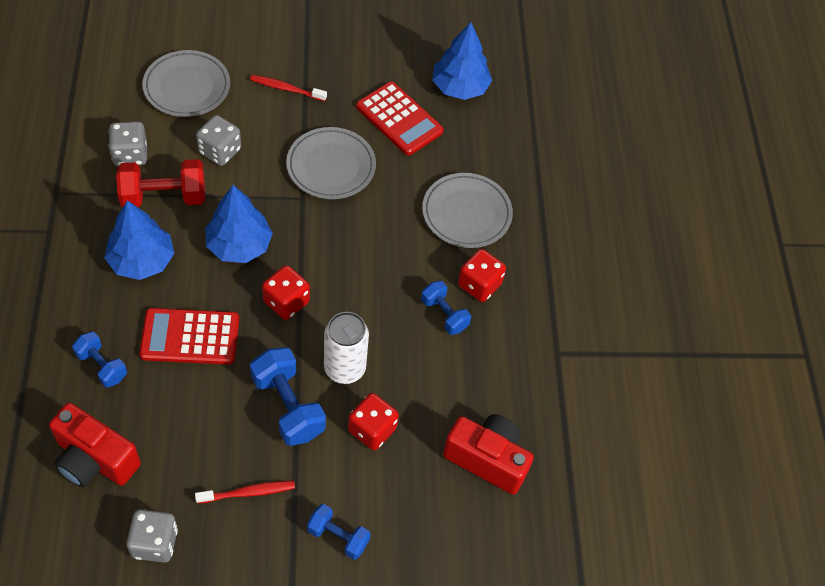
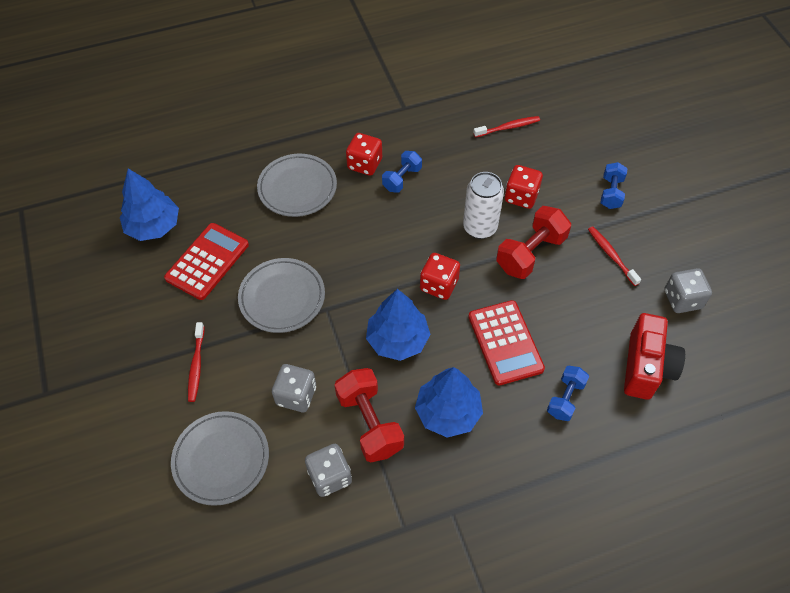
camera: 100 degrees left, 0 degrees up
blue dumbbell [250,347,326,446] -> red dumbbell [496,206,571,279]
red camera [443,414,534,495] -> red toothbrush [473,116,540,137]

